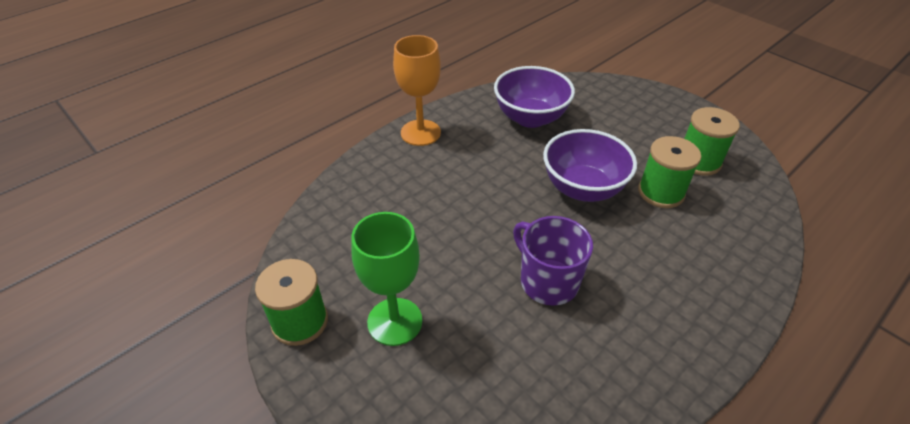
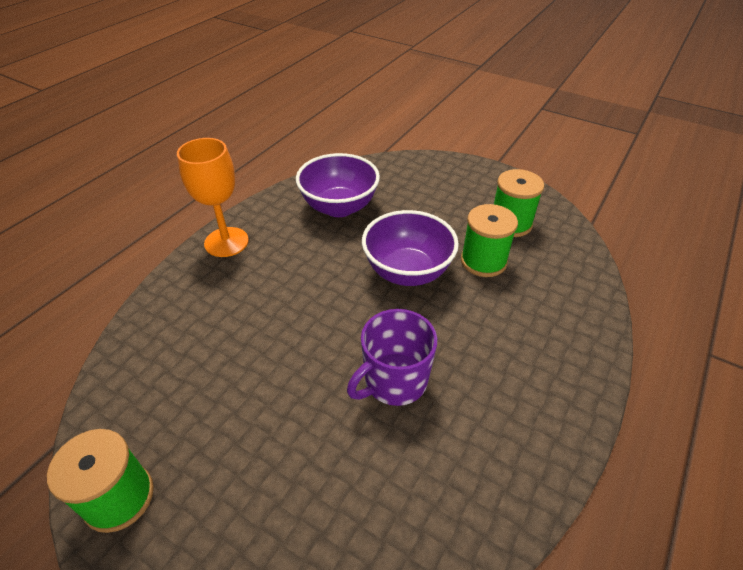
camera: 15 degrees left, 0 degrees up
green goblet [351,212,422,346] -> none
purple mug [513,216,593,306] -> purple mug turned 75 degrees counterclockwise [347,309,437,406]

